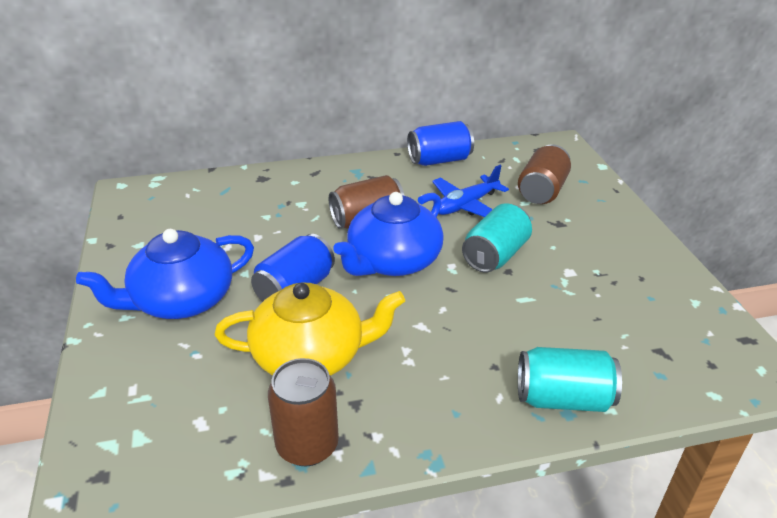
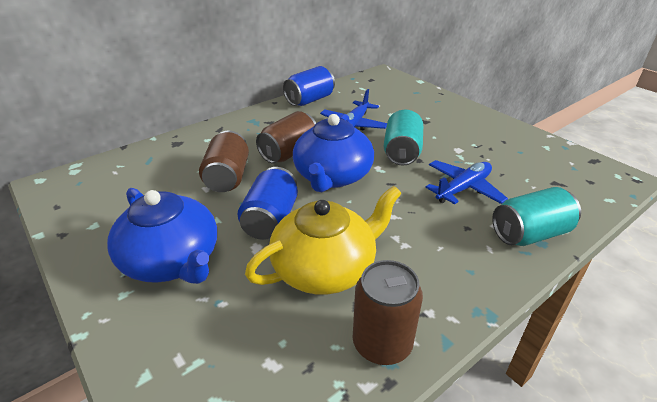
camera: 25 degrees left, 0 degrees up
blue teapot [76,229,254,319] -> blue teapot turned 75 degrees counterclockwise [107,188,217,284]
brown can [518,144,571,204] -> brown can moved to [199,131,249,192]
none -> blue plane [425,160,508,204]

